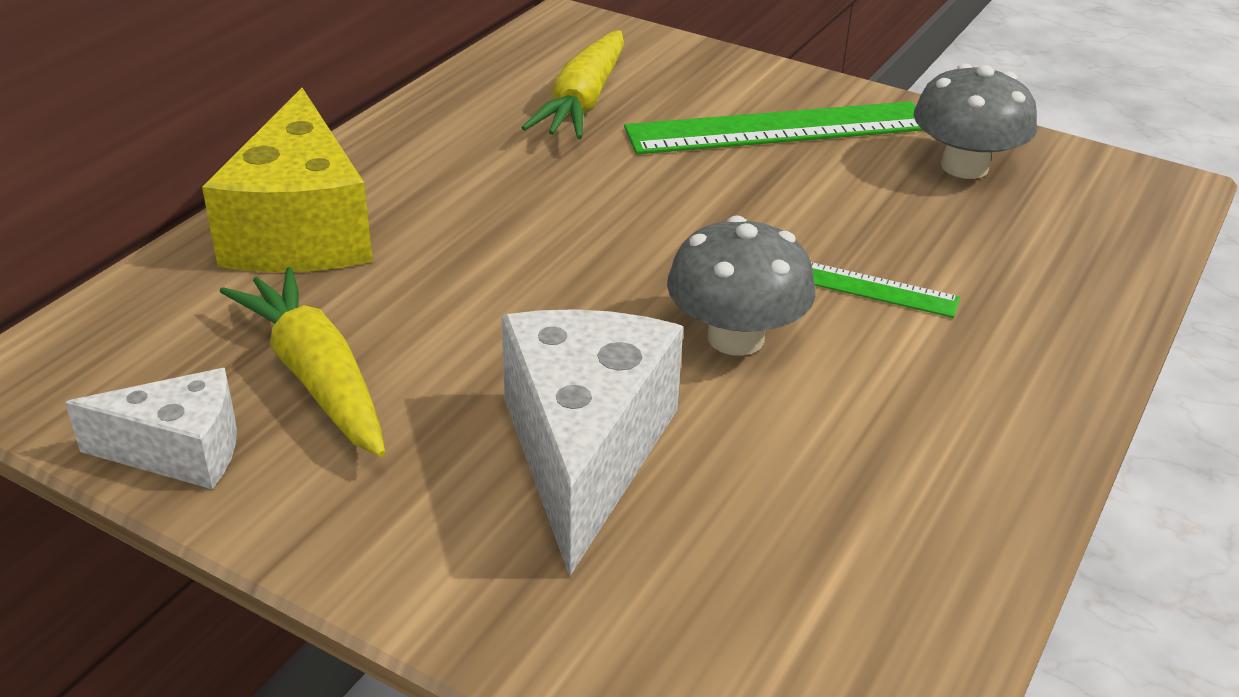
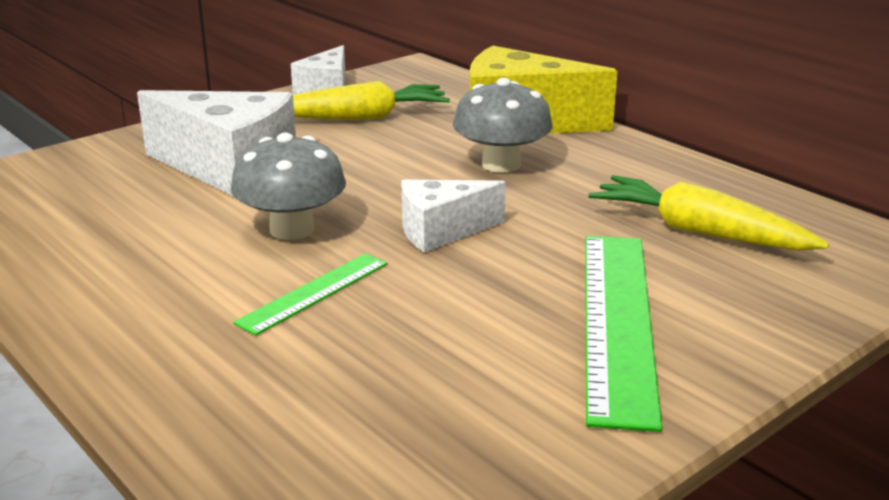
camera: 110 degrees right, 10 degrees down
grey mushroom [914,64,1037,179] -> grey mushroom moved to [453,78,552,173]
none -> white cheese [402,180,506,253]

